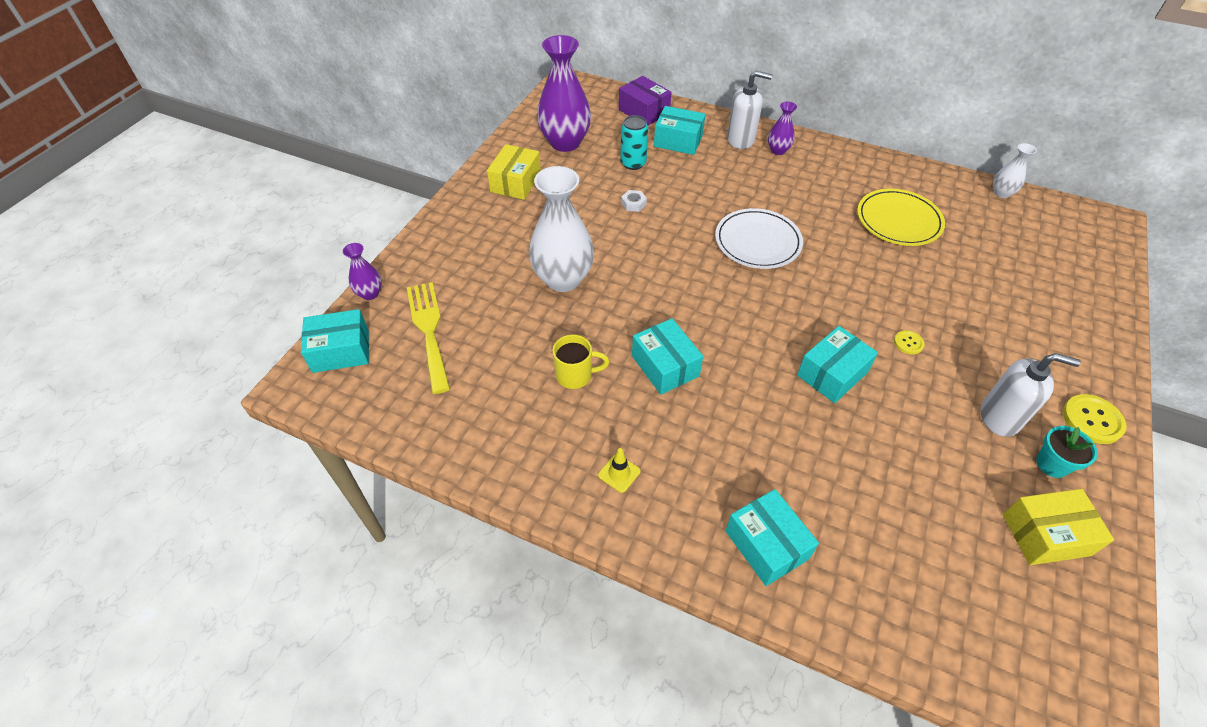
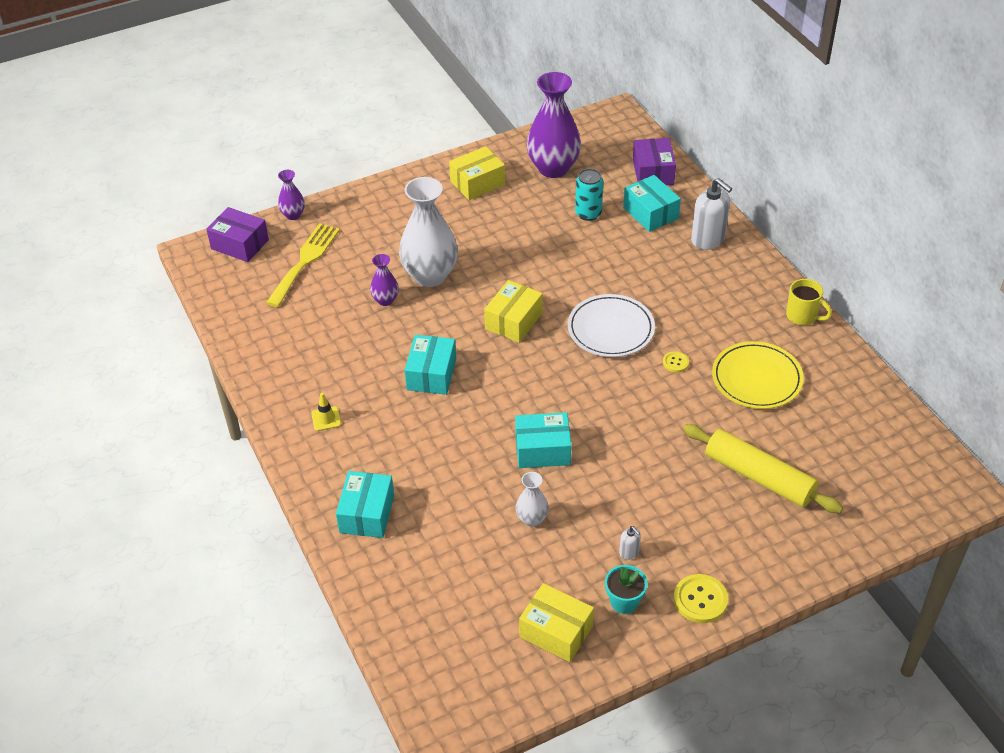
camera: 40 degrees right, 5 degrees down
turquoise box [301,309,369,373] -> purple box [206,207,269,262]
yellow mug [552,334,609,389] -> yellow mug moved to [786,279,832,325]
white nut [621,190,647,212] -> none
purple vase [768,102,797,155] -> purple vase moved to [370,254,399,306]
yellow button [894,330,925,354] -> yellow button moved to [663,351,689,372]
white soap dispenser [981,353,1081,437] -> white soap dispenser [619,526,641,560], size x0.47
white vase [993,143,1037,198] -> white vase moved to [516,472,549,527]
none -> yellow box [484,280,543,343]
none -> yellow rolling pin [683,424,843,513]

